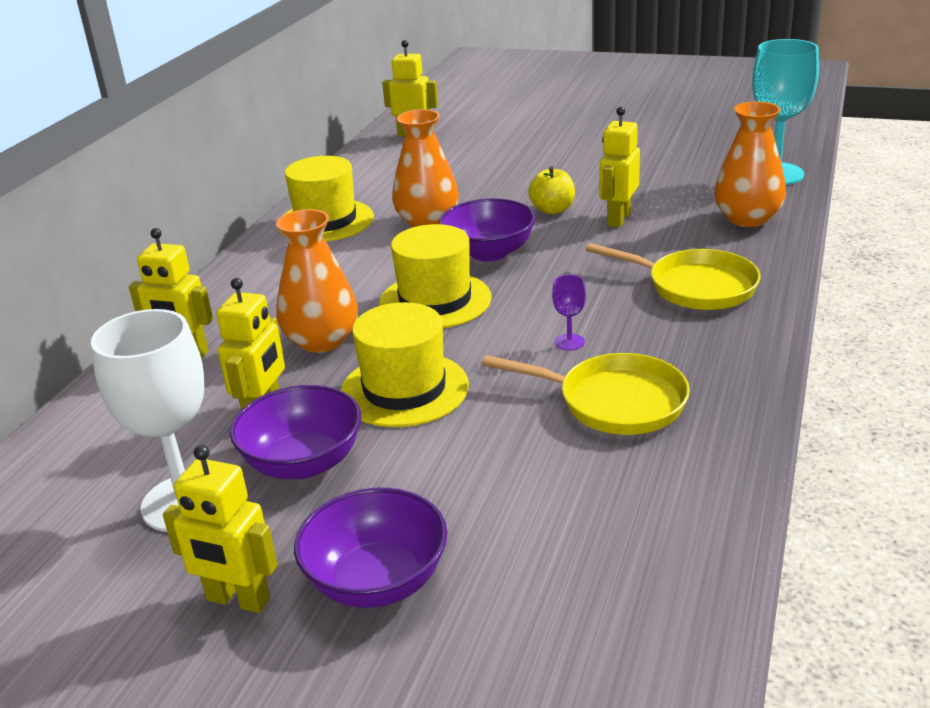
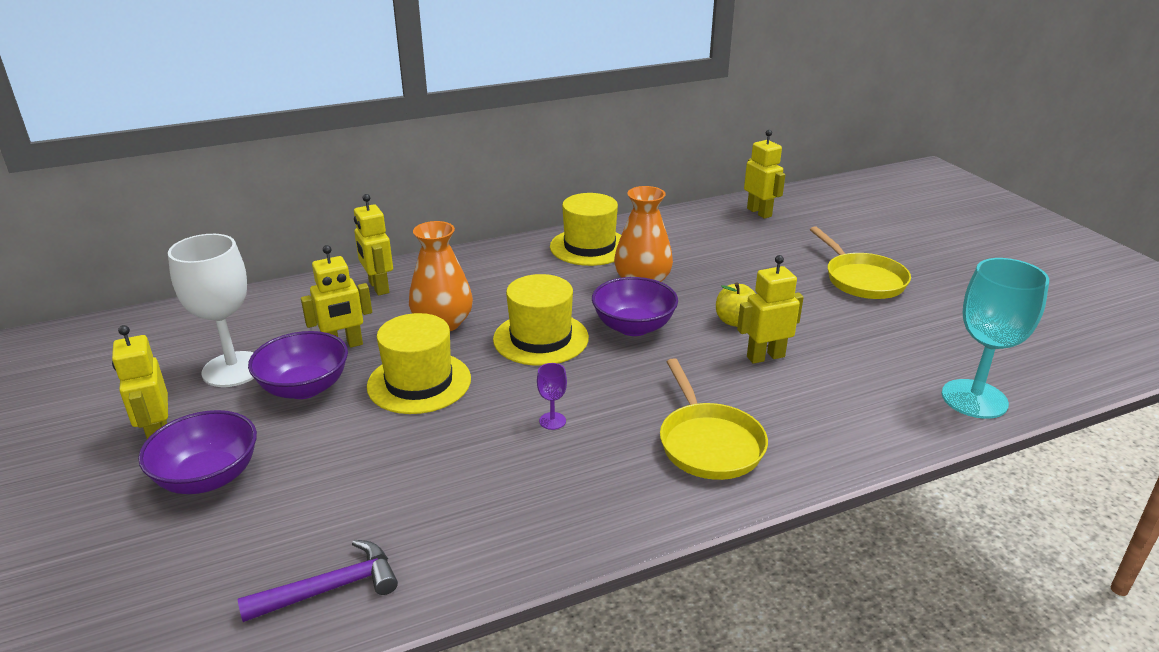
camera: 45 degrees right, 0 degrees up
yellow pan [482,353,690,435] -> yellow pan moved to [810,226,911,299]
orange vase [714,101,786,227] -> none
none -> purple hammer [238,540,398,622]

